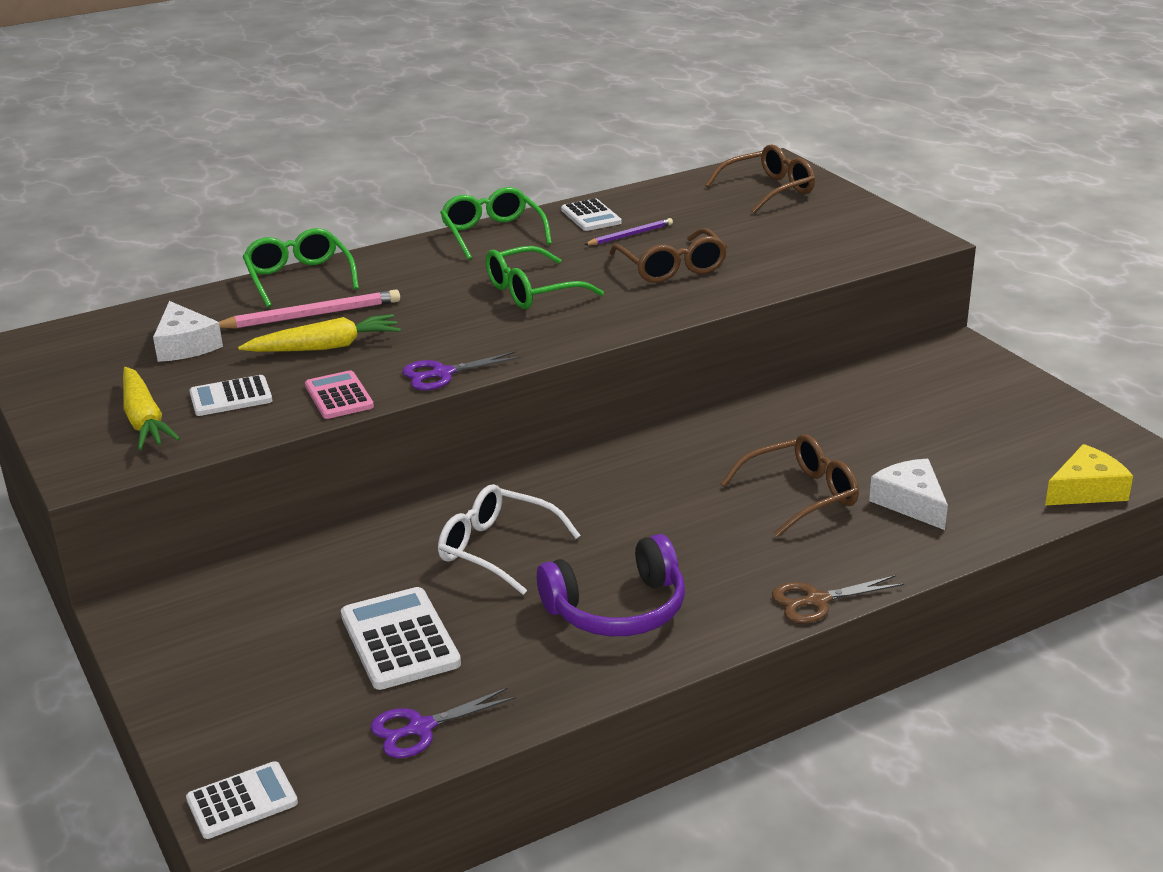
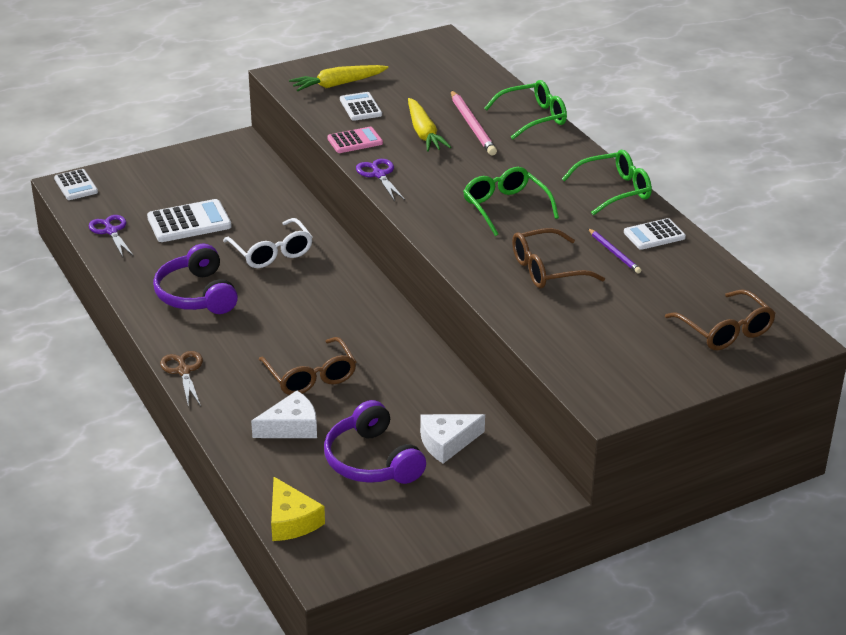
camera: 90 degrees right, 5 degrees up
white cheese [153,301,223,362] -> white cheese moved to [420,414,485,464]
white glasses [438,484,581,595] -> white glasses turned 120 degrees clockwise [223,218,313,268]
none -> purple headphones [324,400,426,484]

